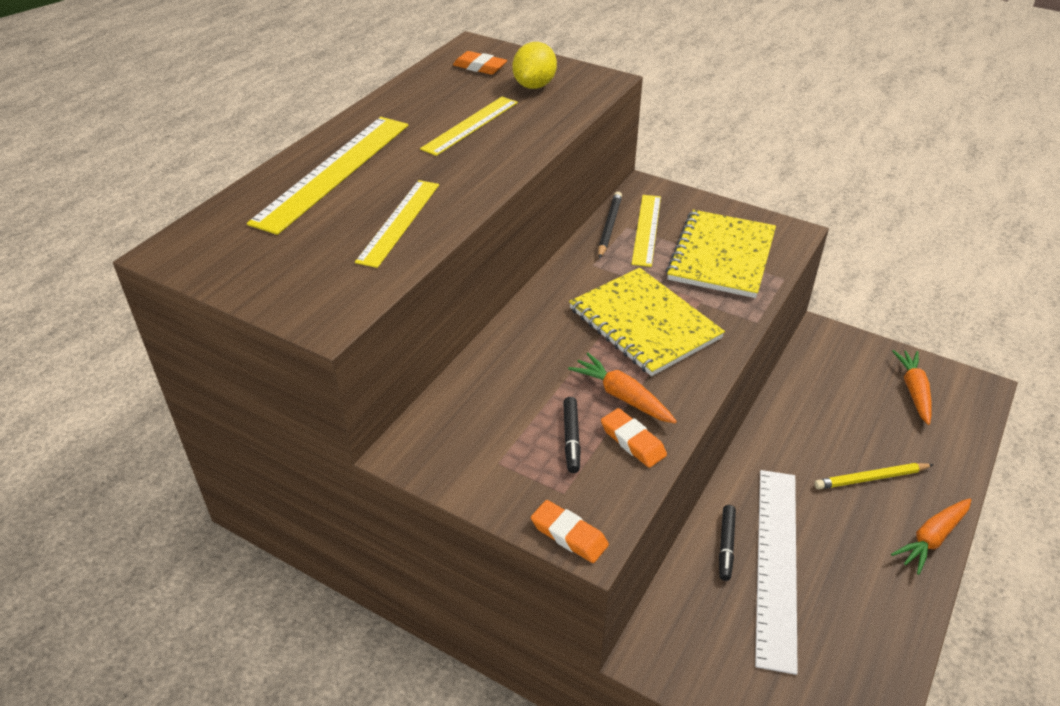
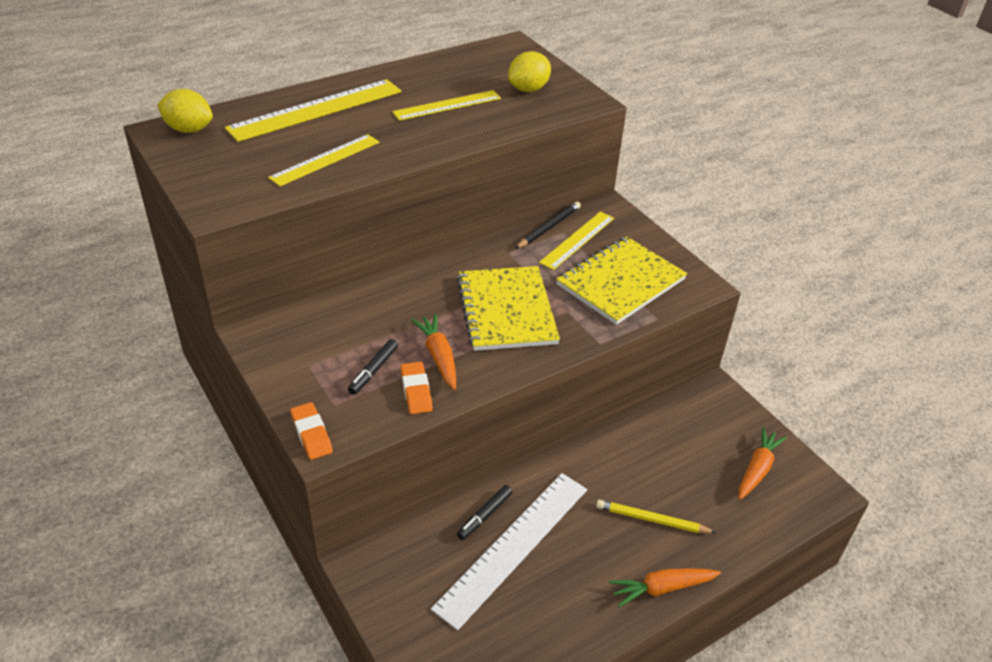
camera: 25 degrees right, 0 degrees up
orange eraser [453,51,507,75] -> none
none -> yellow lemon [157,89,213,133]

